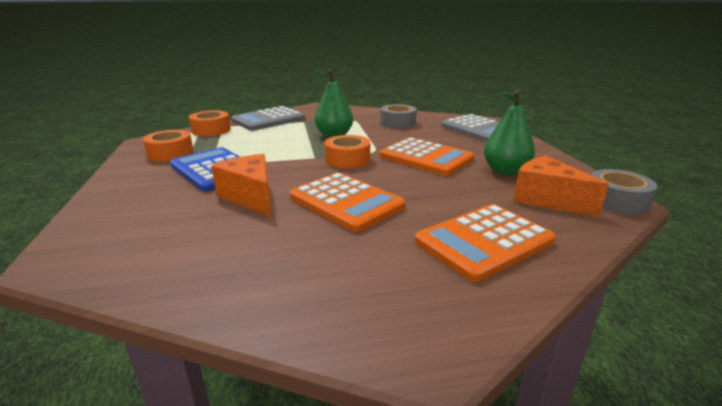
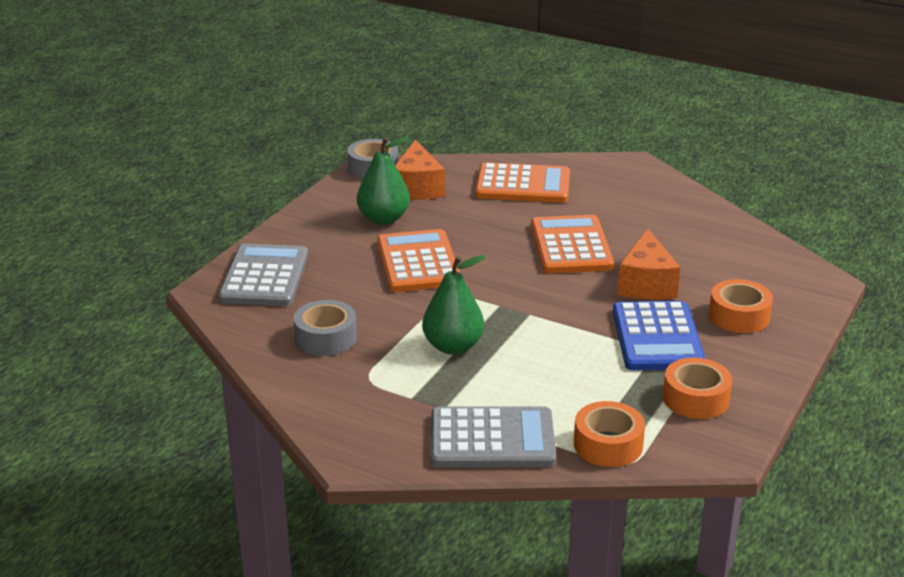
camera: 140 degrees left, 5 degrees up
orange tape [324,135,370,168] -> orange tape moved to [709,279,773,333]

